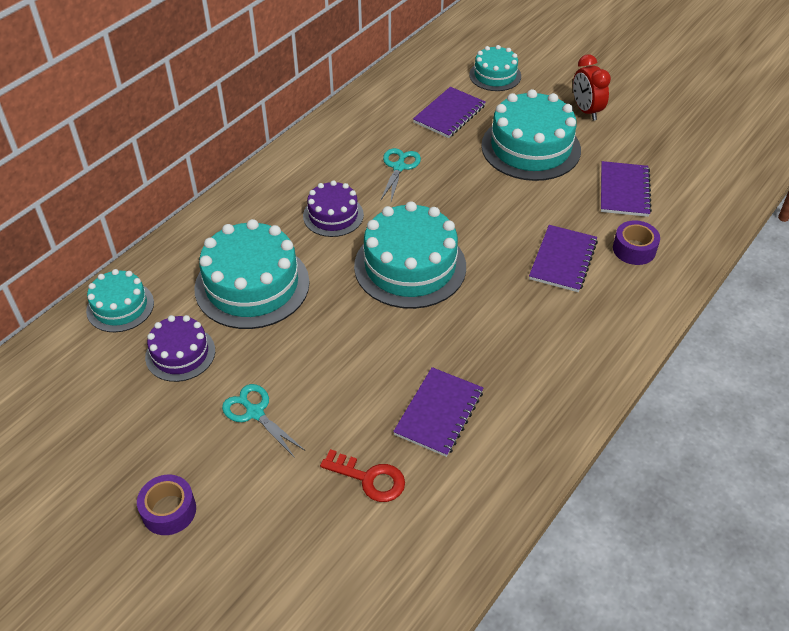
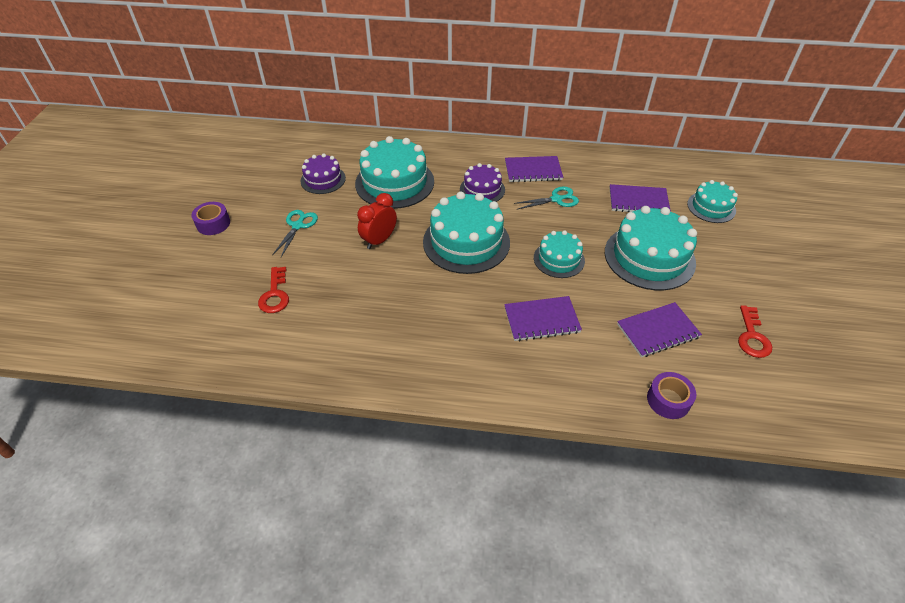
camera: 60 degrees right, 0 degrees up
turquoise cake [86,269,154,332] -> turquoise cake moved to [534,230,585,278]
purple notebook [393,367,483,457] -> purple notebook moved to [505,156,563,182]
red clock [573,54,611,121] -> red clock moved to [357,193,397,249]
purple tape [613,220,660,265] -> purple tape moved to [647,372,696,419]
none -> red key [738,305,772,358]

